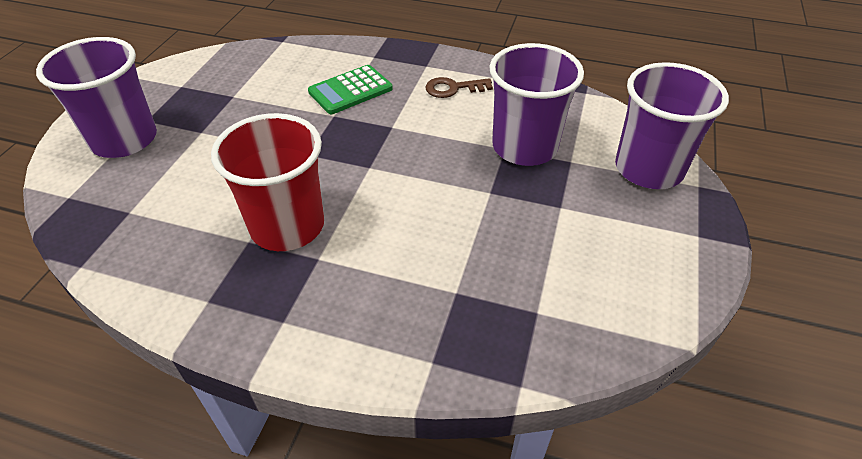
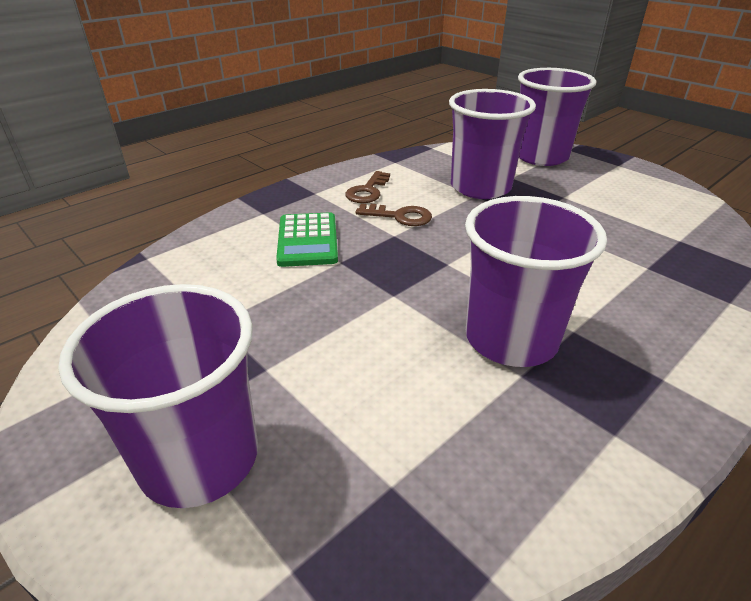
camera: 60 degrees left, 10 degrees down
red cup [211,113,324,251] -> purple cup [465,196,607,367]
none -> brown key [356,204,432,226]

